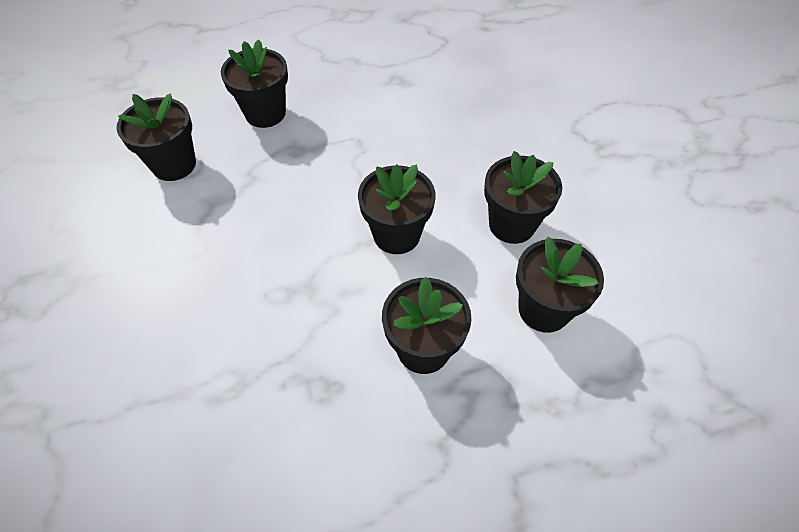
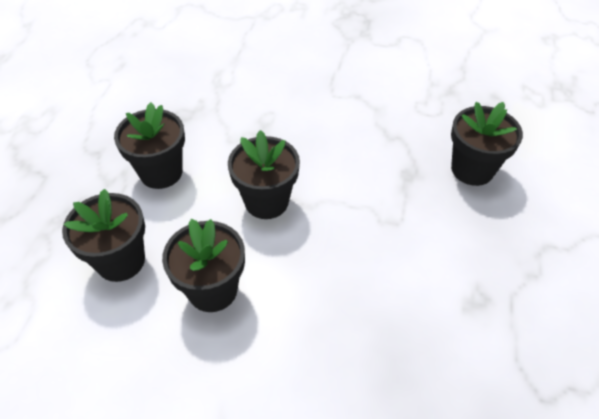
camera: 120 degrees right, 5 degrees down
black flower pot [117,93,196,181] -> none

